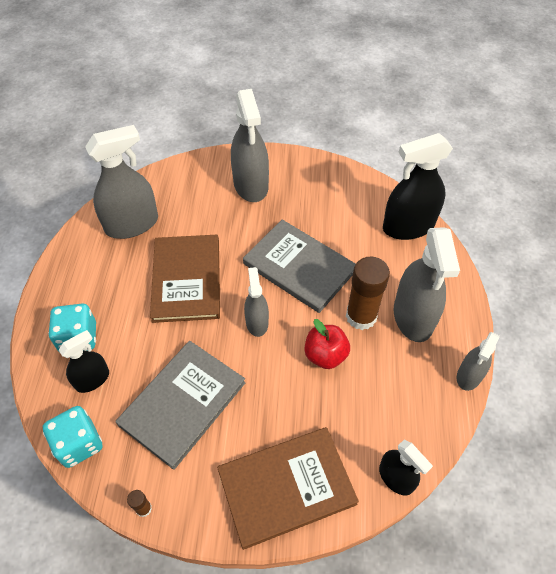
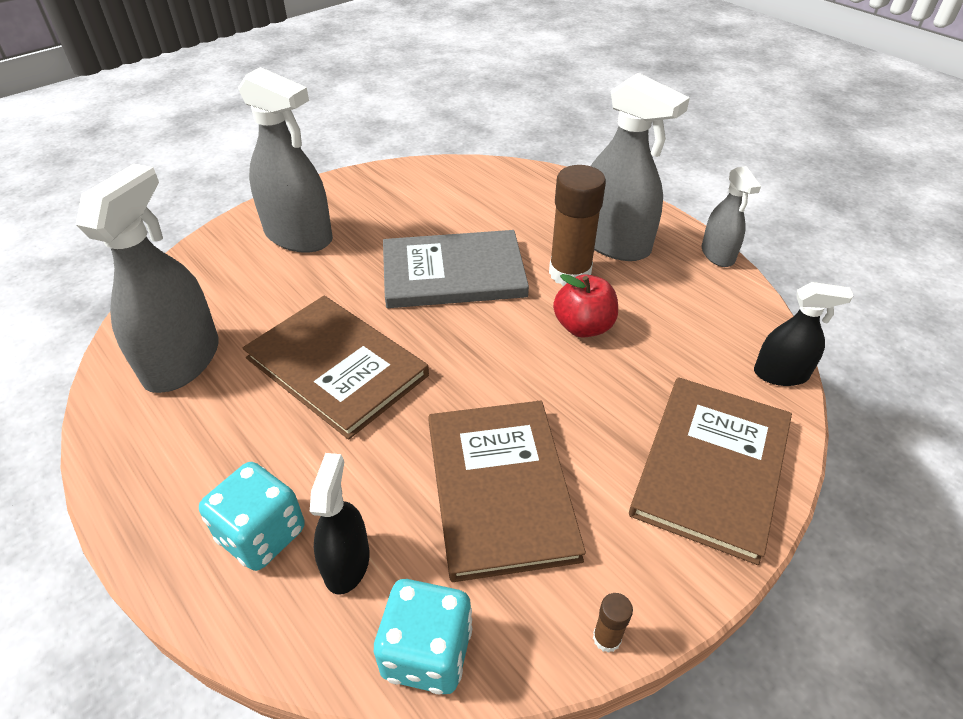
camera: 45 degrees left, 10 degrees down
grey book [115,341,246,470] -> brown book [428,401,586,582]
grey spray bottle [244,267,269,337] -> none
black spray bottle [383,133,453,240] -> none

